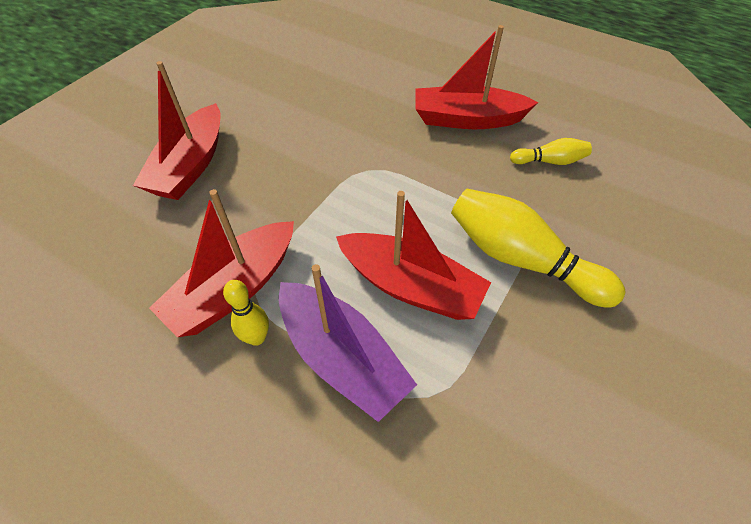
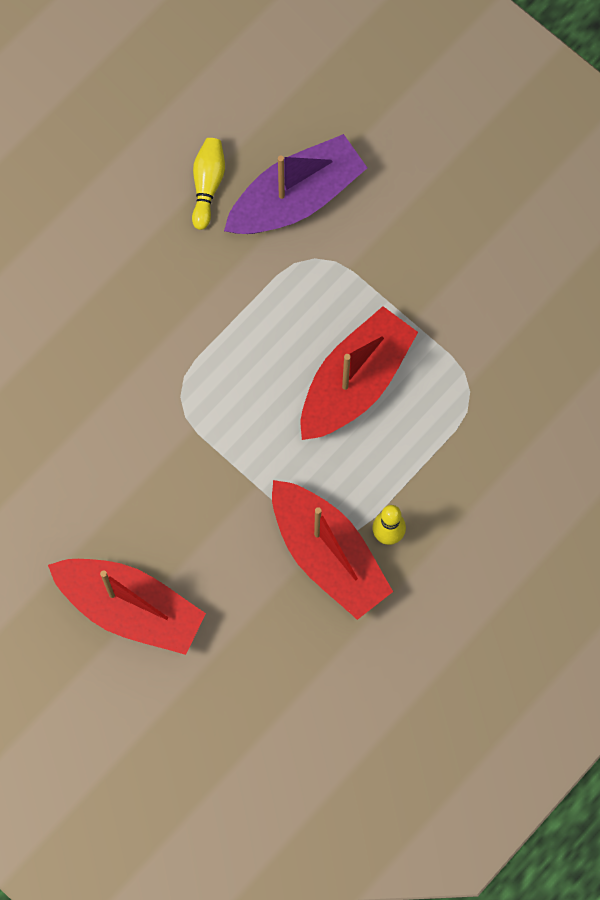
camera: 80 degrees left, 20 degrees up
purple boat [279,264,417,422] -> purple boat moved to [224,134,367,234]
red boat [416,25,538,129] -> none
yellow bowling pin [451,189,626,308] -> none

